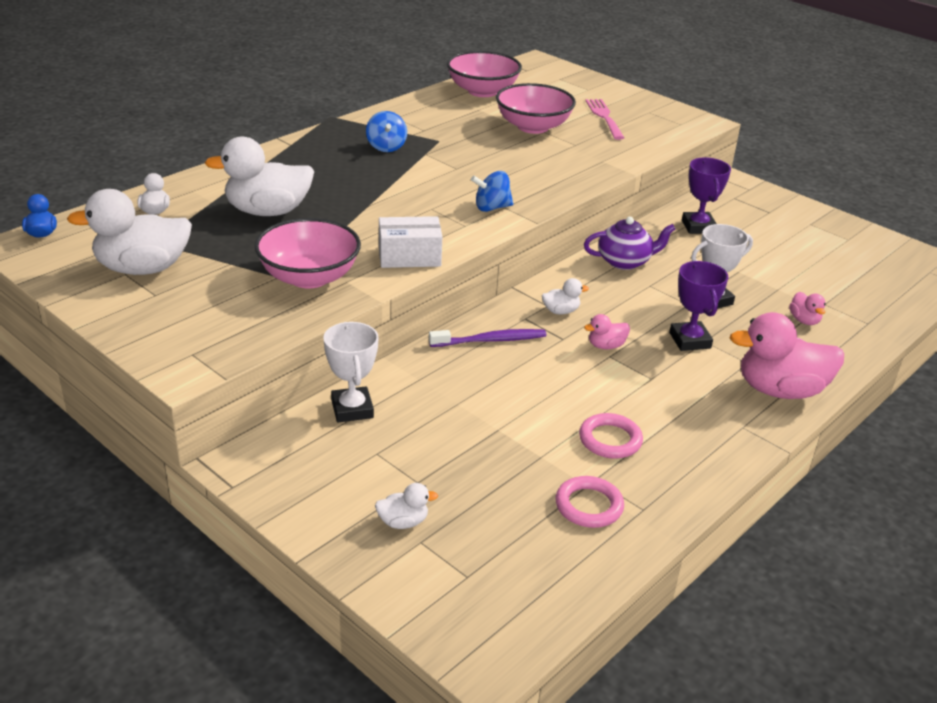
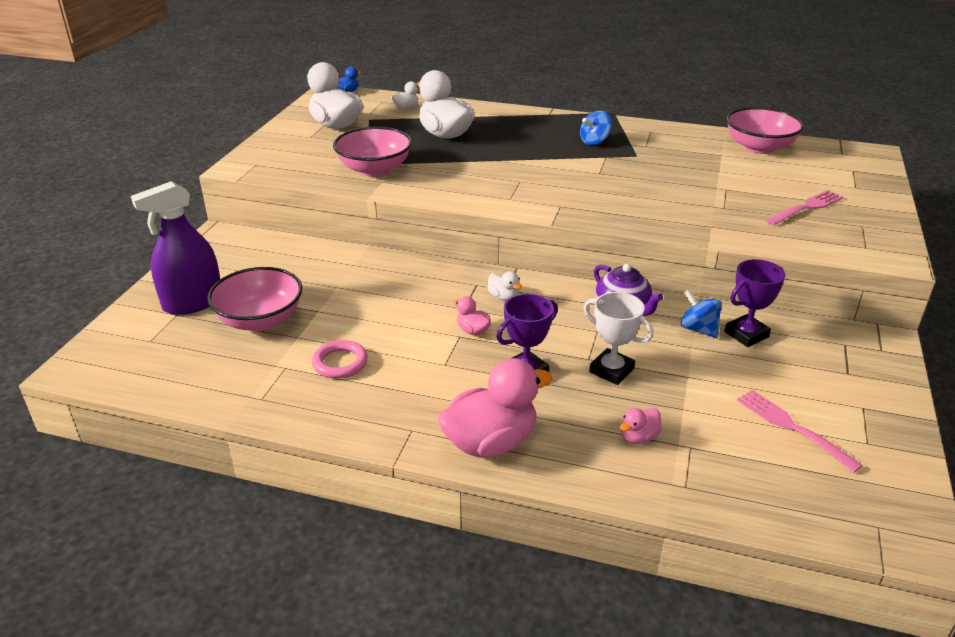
camera: 65 degrees right, 0 degrees up
white trophy [323,322,379,422] -> none
white duck [375,483,438,529] -> purple spray bottle [131,181,220,315]
white box [379,216,442,268] -> none
purple toothbrush [429,329,547,347] -> none
blue spinning top [471,171,514,212] -> blue spinning top moved to [681,290,722,338]
pink bowl [496,83,576,134] -> pink bowl moved to [207,267,302,331]
pink ring [555,476,624,528] -> none
pink duck [730,312,844,399] -> pink duck turned 90 degrees clockwise [438,358,552,458]
none -> pink fork [737,390,863,473]

